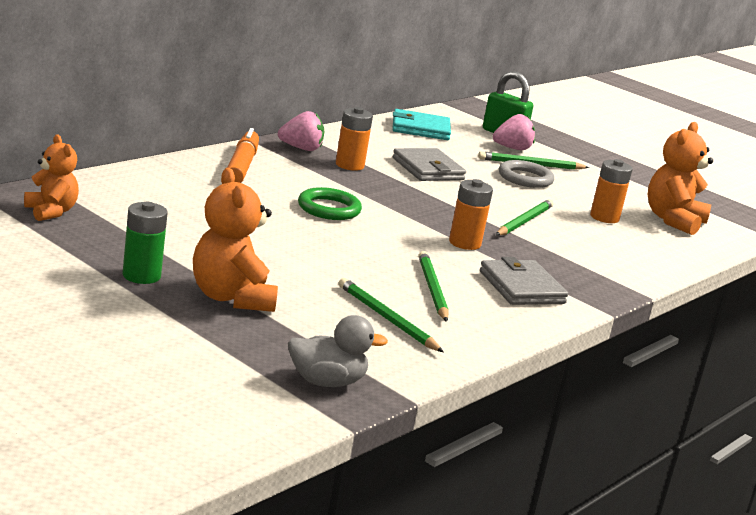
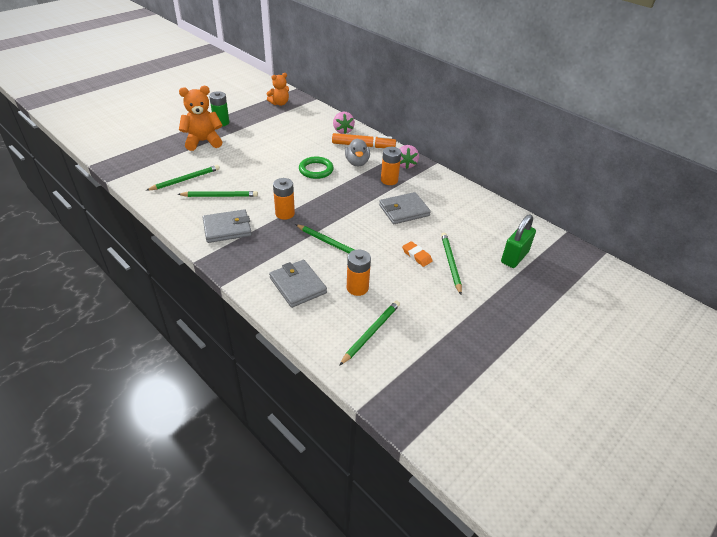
camera: 95 degrees right, 20 degrees up
grey duck [288,315,388,387] -> grey duck moved to [345,139,370,166]
turquoise wallet [392,109,451,140] -> none
pink strawberry [493,114,535,150] -> pink strawberry moved to [333,112,355,134]
grey ring [499,160,554,188] -> orange eraser [402,241,432,267]
orange teddy bear [648,122,713,235] -> green pencil [339,300,400,366]
none -> grey wallet [269,260,327,308]

